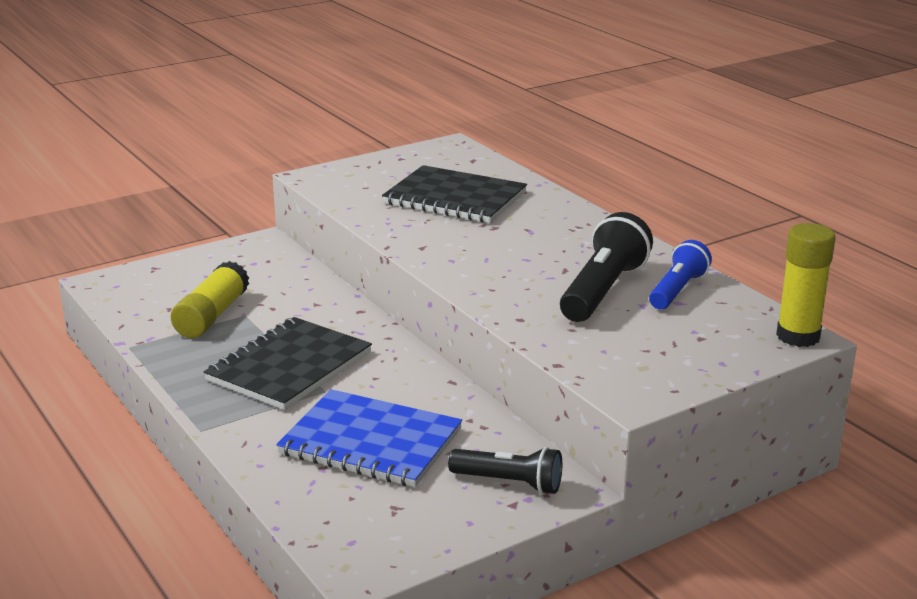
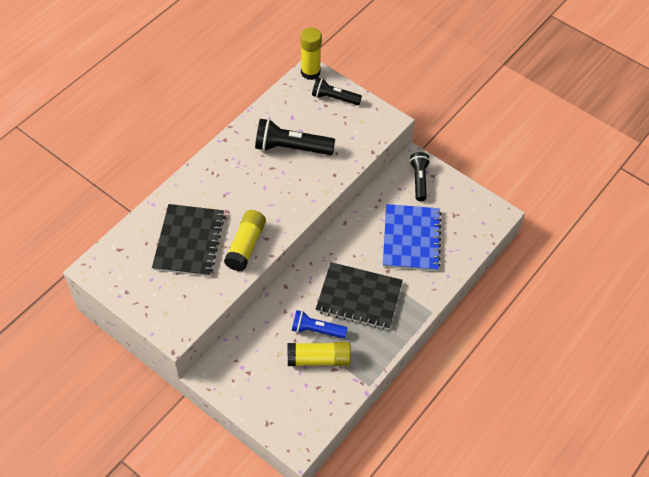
camera: 110 degrees left, 30 degrees up
blue flashlight [649,240,712,309] -> blue flashlight moved to [292,310,347,338]
none -> yellow glue stick [224,210,266,271]
none -> black flashlight [312,77,362,105]

